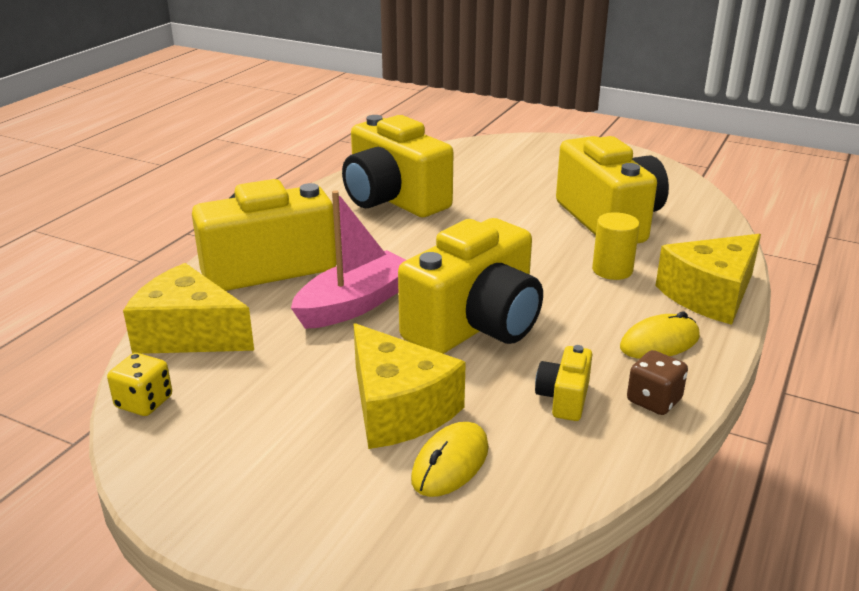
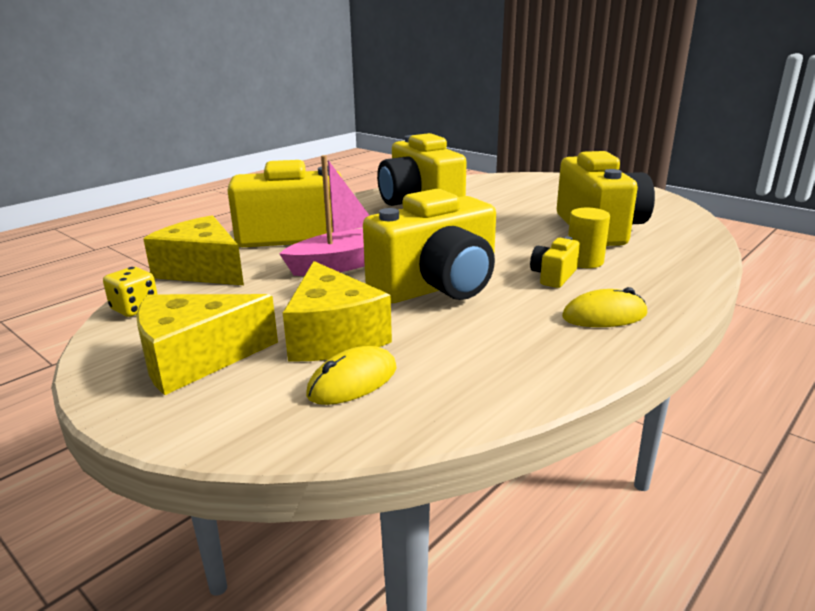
camera: 15 degrees right, 5 degrees down
yellow camera [535,345,592,421] -> yellow camera moved to [530,236,580,288]
brown dice [627,350,688,415] -> none
yellow cheese [655,234,761,325] -> yellow cheese moved to [136,294,278,395]

